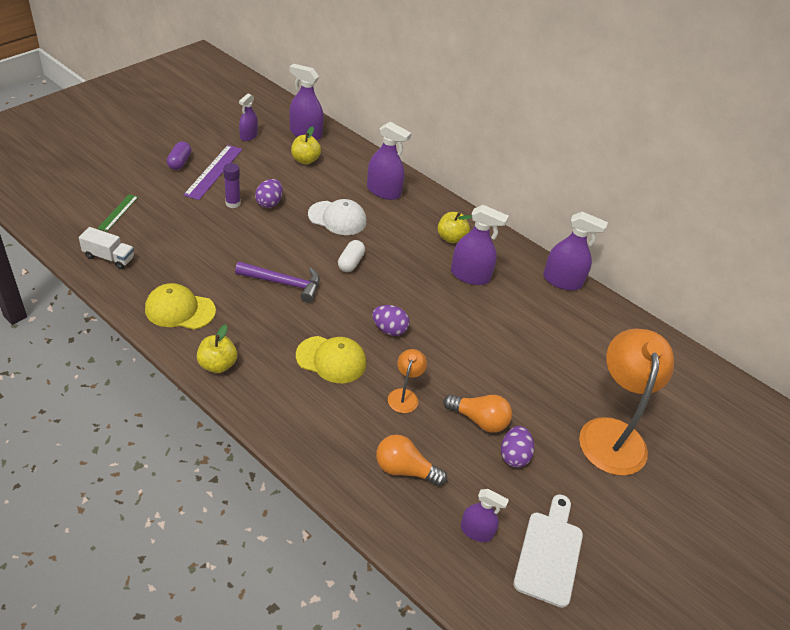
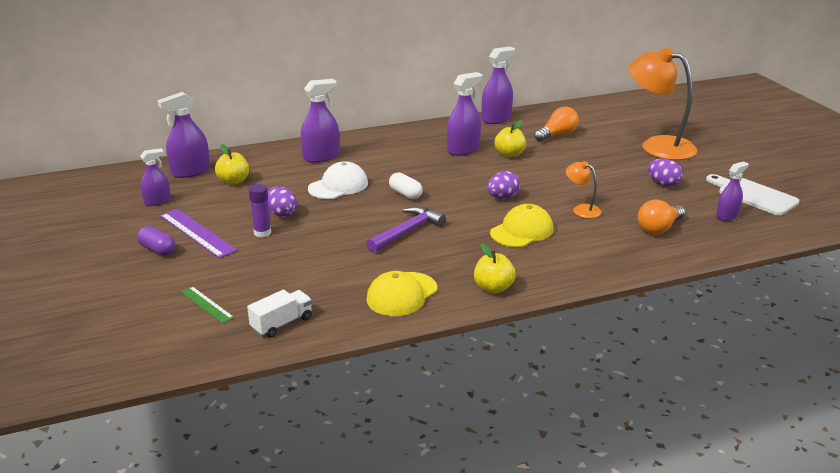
camera: 55 degrees left, 15 degrees down
purple spray bottle [239,94,258,141] -> purple spray bottle turned 90 degrees counterclockwise [140,148,171,206]
yellow apple [437,212,472,243] -> yellow apple moved to [495,120,526,158]
orange light bulb [443,394,512,433] -> orange light bulb moved to [534,106,579,142]

